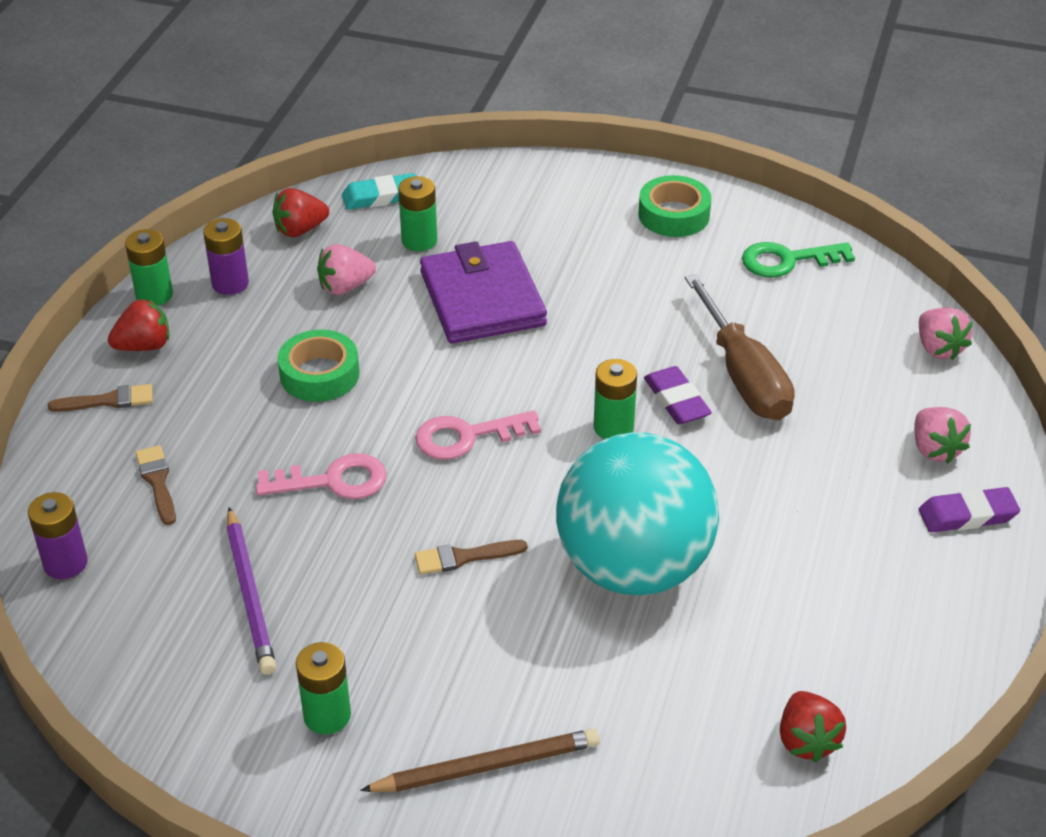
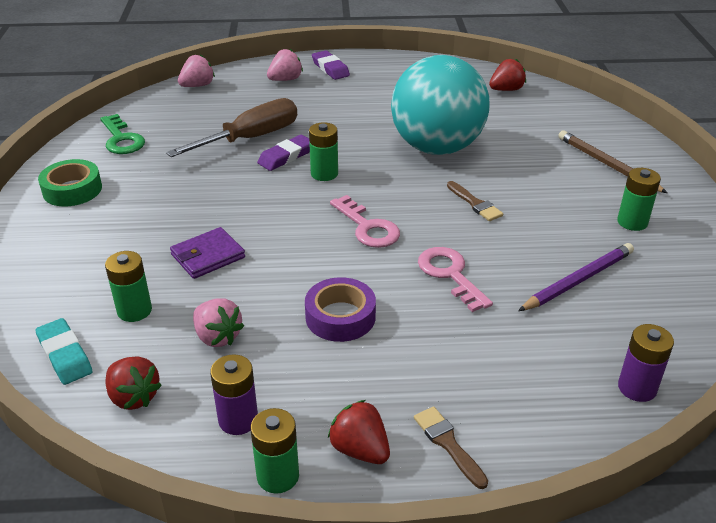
camera: 110 degrees left, 5 degrees down
brown brush [136,445,176,525] -> none
green tape [278,330,359,402] -> purple tape [305,277,376,342]
purple wallet [420,241,547,343] -> purple wallet [170,227,245,279], size x0.58

